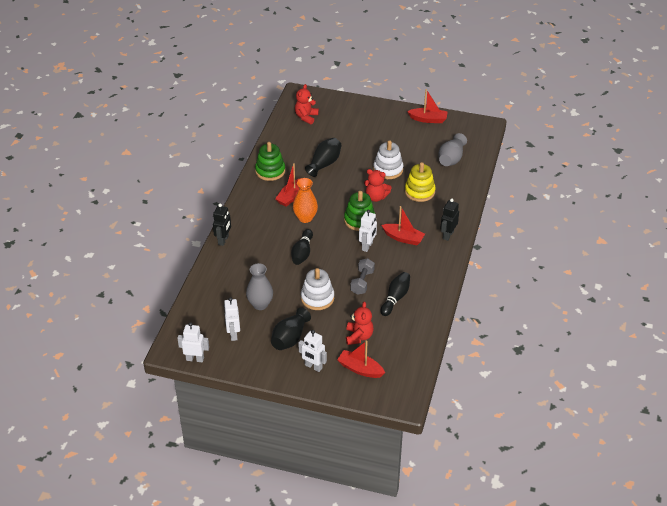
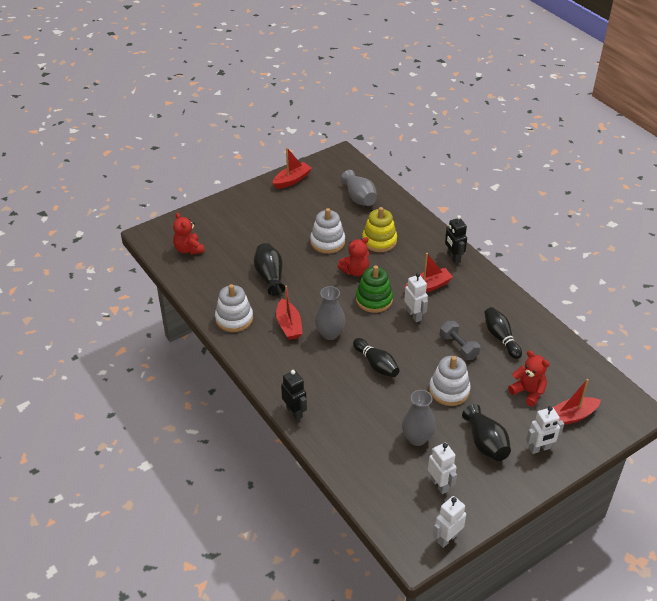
camera: 50 degrees left, 0 degrees up
white robot [224,297,240,341] -> white robot turned 150 degrees counterclockwise [428,443,457,494]
green stacking toy [255,142,285,181] -> white stacking toy [215,284,253,332]
orange vase [293,178,318,223] -> grey vase [315,286,346,340]

